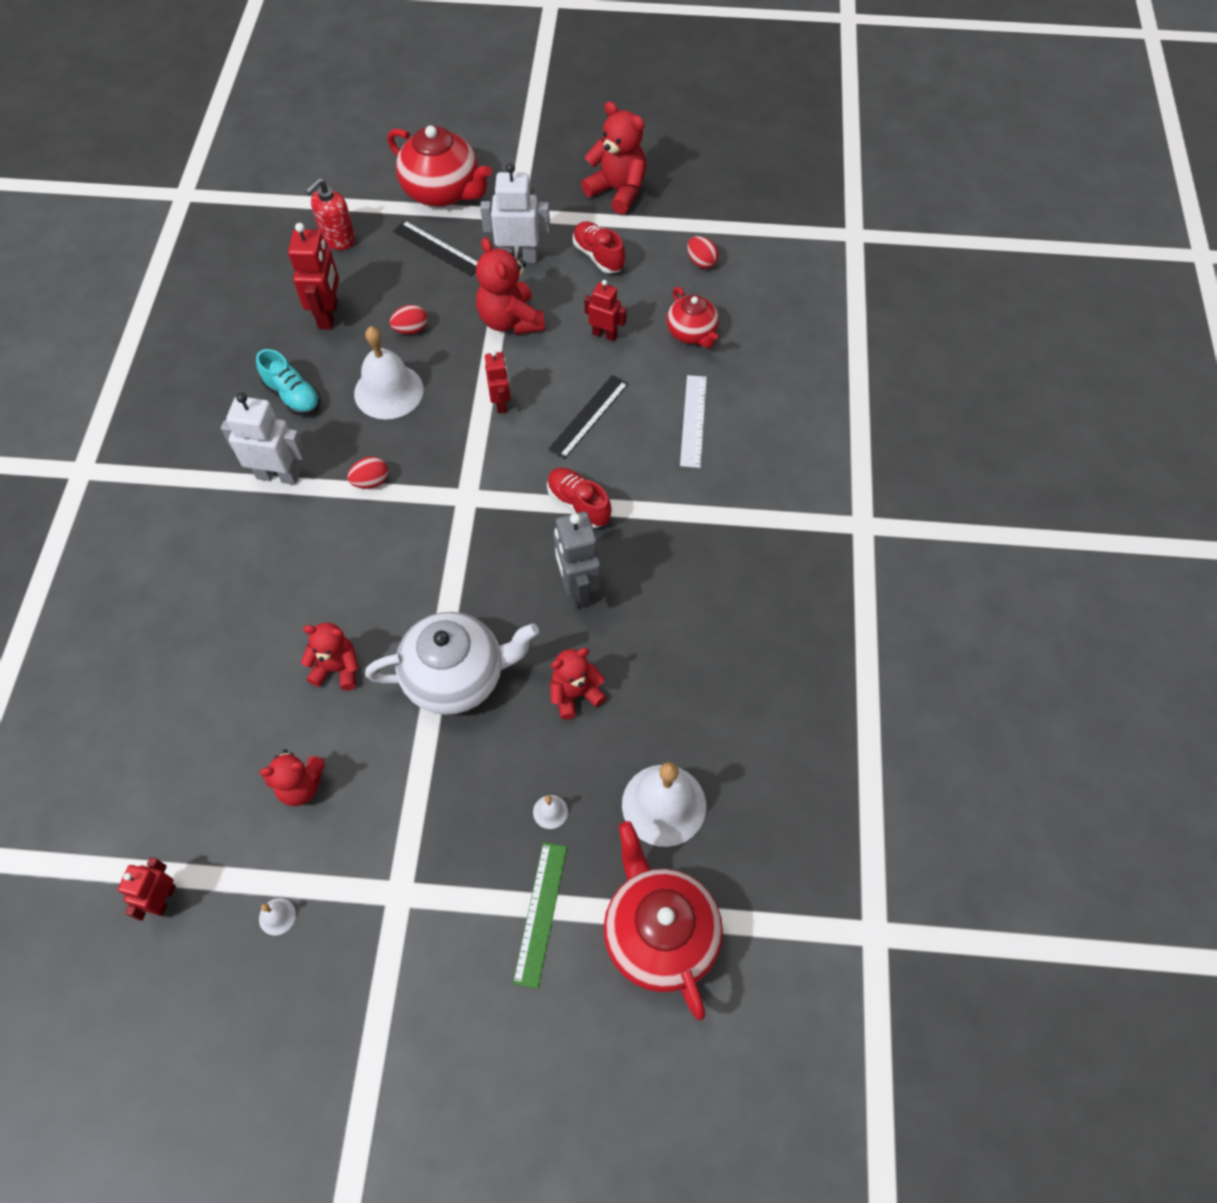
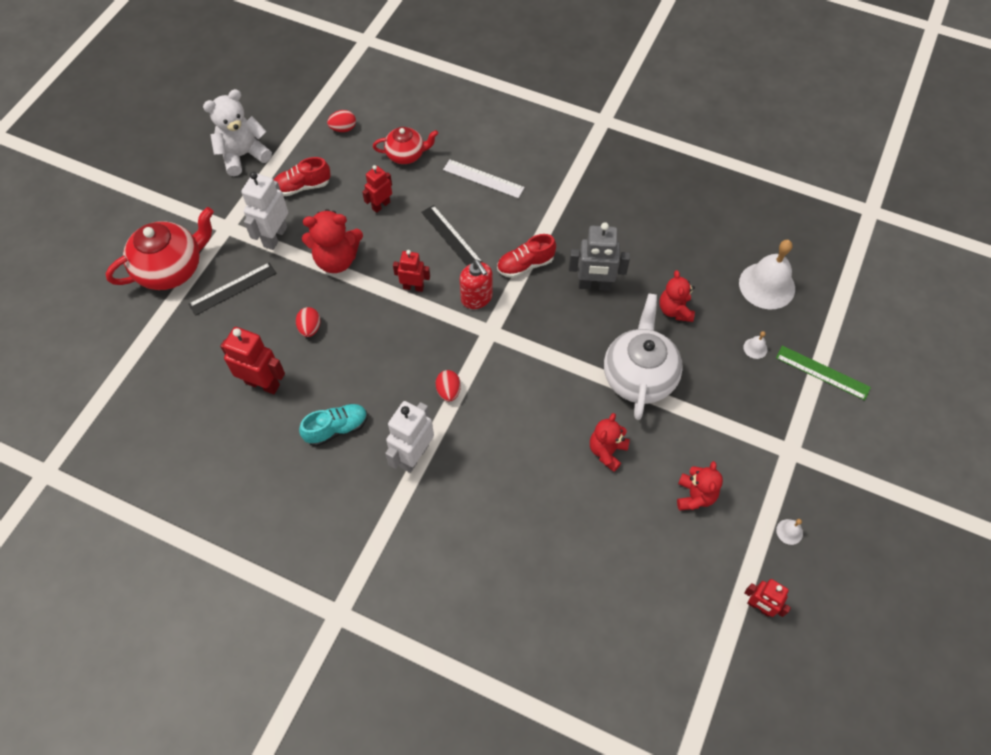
camera: 70 degrees left, 0 degrees up
red soap dispenser [306,178,355,250] -> red soap dispenser moved to [460,260,493,309]
white bell [354,326,424,419] -> none
red teddy bear [581,101,646,215] -> white teddy bear [203,89,272,176]
red teapot [604,821,723,1020] -> none

